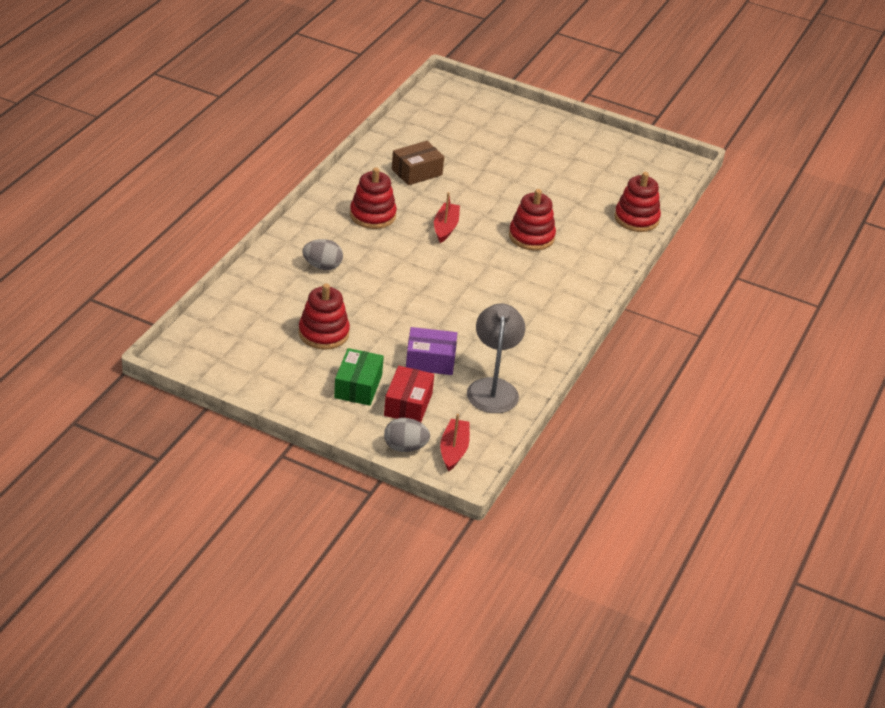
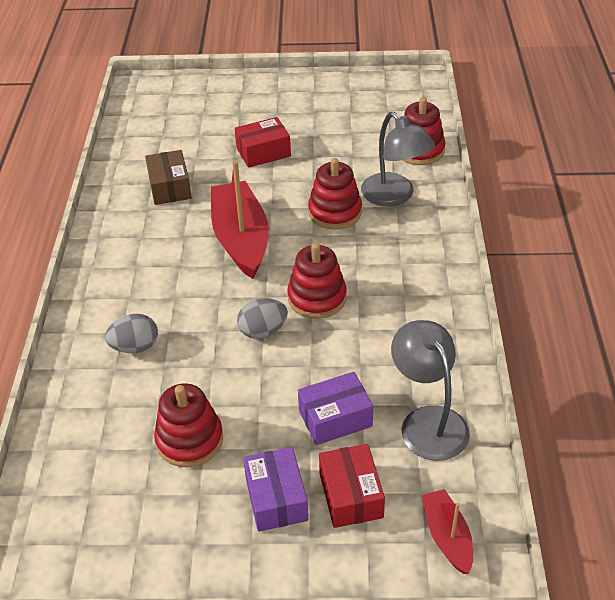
camera: 20 degrees left, 5 degrees up
green box [334,348,384,406] -> purple box [243,447,308,532]
red stacking toy [350,167,397,229] -> red stacking toy moved to [287,243,347,319]
grey egg [384,418,430,452] -> grey egg moved to [237,298,288,339]
brown box [392,141,444,185] -> brown box turned 45 degrees counterclockwise [145,150,192,205]
red boat [434,192,460,243] -> red boat [211,161,269,279], size x1.89
none -> red box [235,117,291,168]
none -> grey lamp [361,112,435,206]

